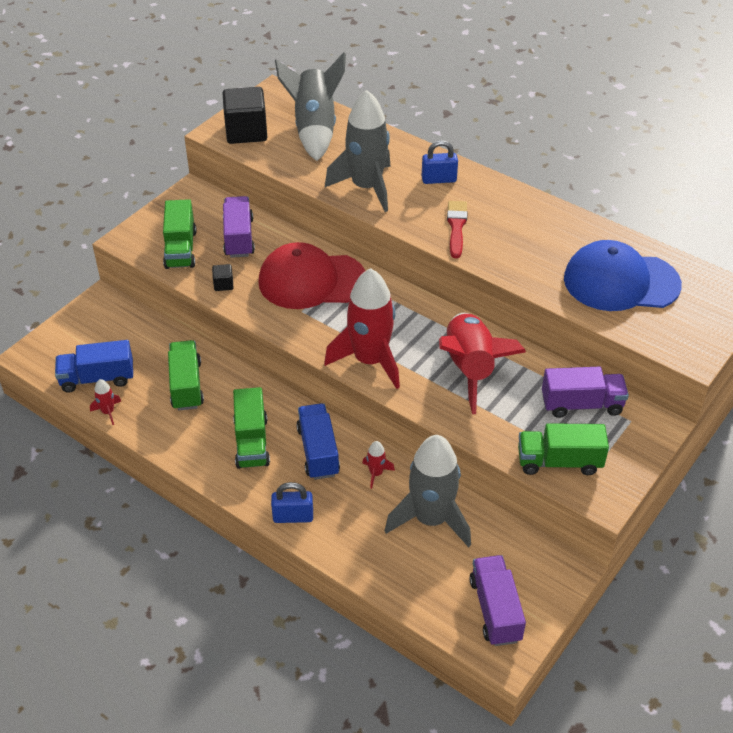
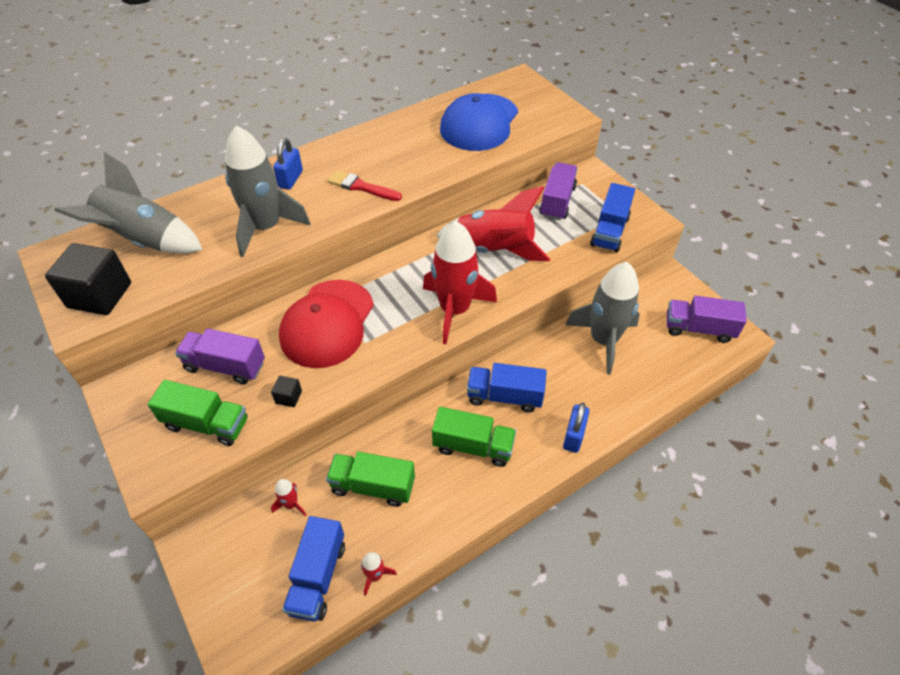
camera: 70 degrees left, 5 degrees up
red rocket [362,441,395,489] -> red rocket moved to [271,479,306,516]
green truck [518,423,609,475] -> blue truck [590,183,635,252]

